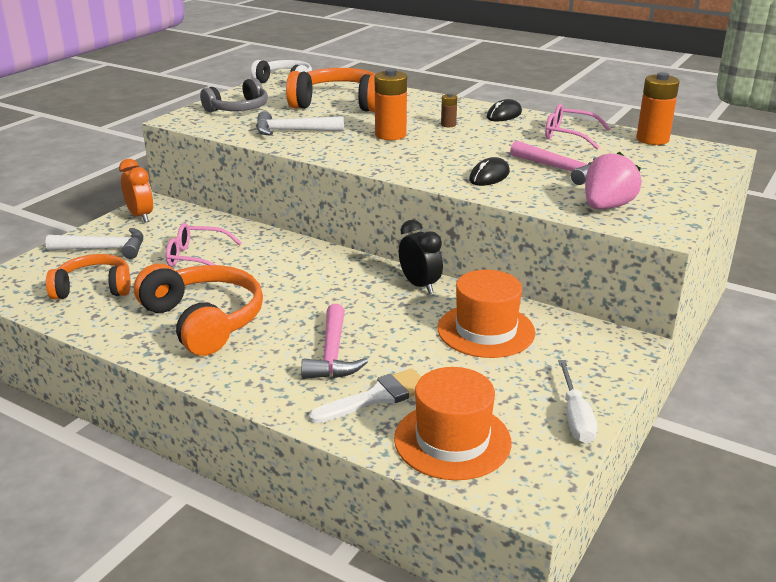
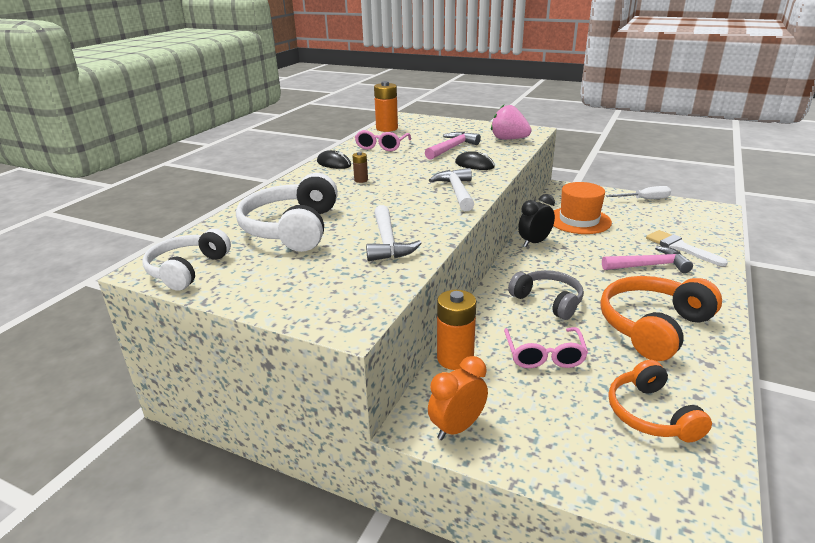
camera: 95 degrees left, 0 degrees up
white hammer [45,228,143,259] -> white hammer moved to [429,168,474,211]
grey headphones [200,78,268,112] -> grey headphones moved to [508,270,584,320]
orange headphones [286,68,375,112] -> white headphones [236,173,338,252]
orange battery [375,69,407,140] -> orange battery moved to [437,290,476,370]
orange hat [394,367,511,480] -> none

